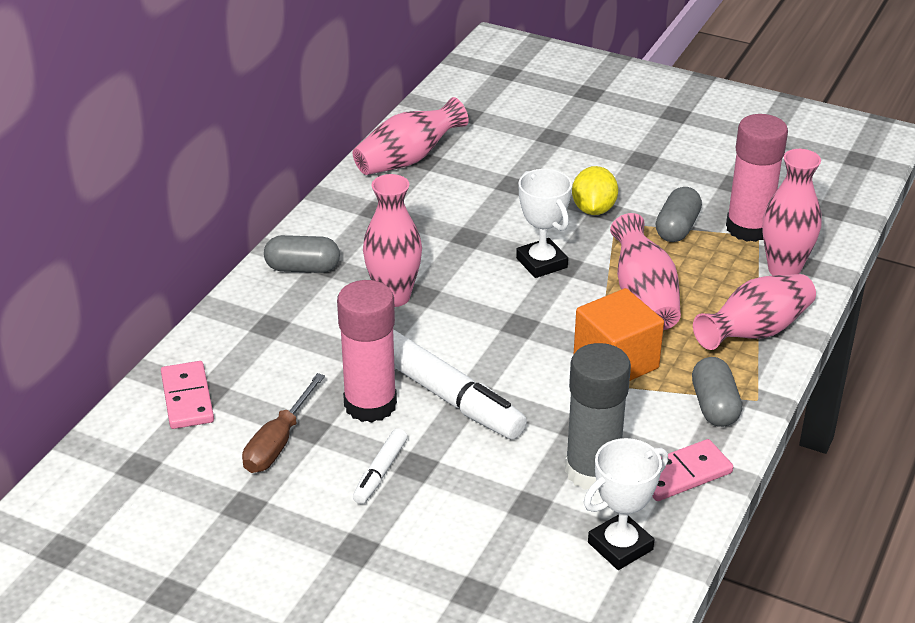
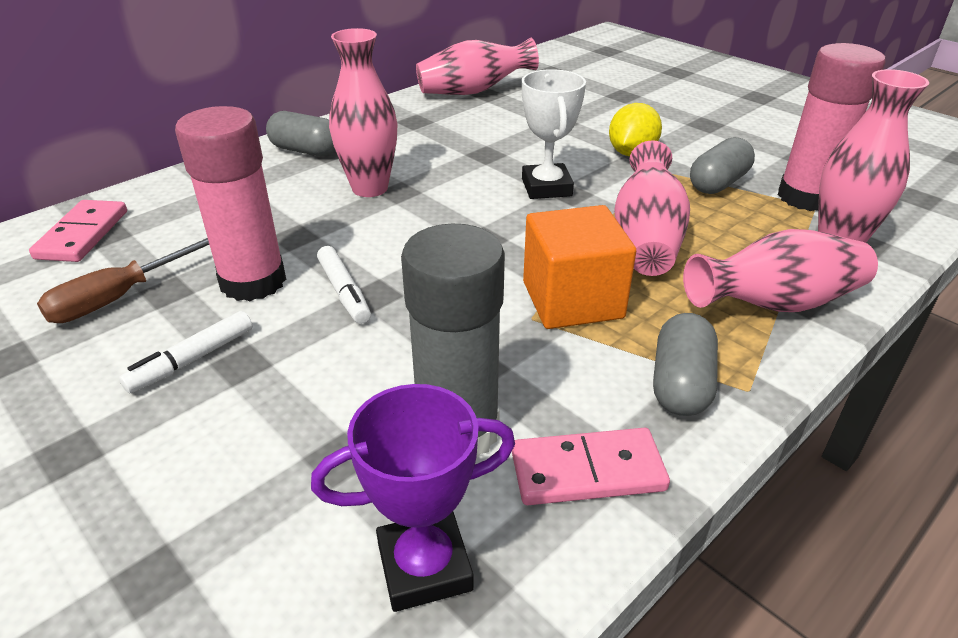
camera: 20 degrees right, 0 degrees up
white marker [393,329,527,439] -> white marker [317,246,371,324], size x0.50
white trophy [584,438,668,570] -> purple trophy [311,384,515,612]

